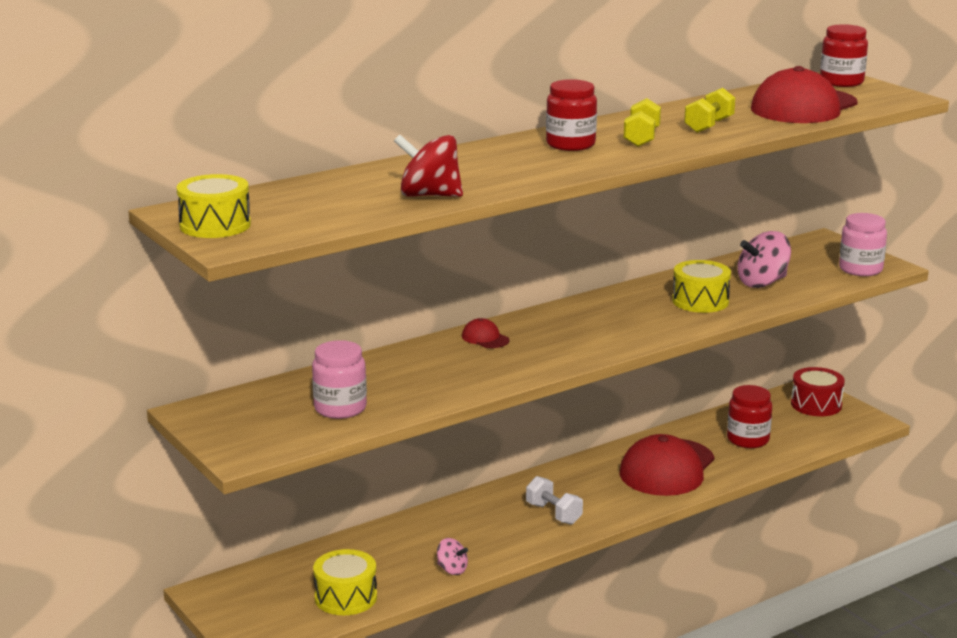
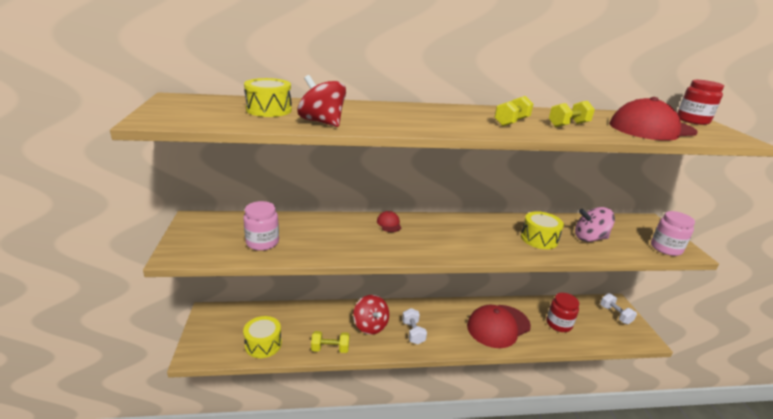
camera: 25 degrees right, 5 degrees up
yellow drum [176,174,251,238] -> yellow drum moved to [244,78,292,117]
pink spinning top [437,538,468,575] -> yellow dumbbell [311,331,350,353]
red jar [546,79,597,151] -> none
red drum [791,367,845,416] -> white dumbbell [600,293,637,324]
none -> red spinning top [353,295,389,335]

